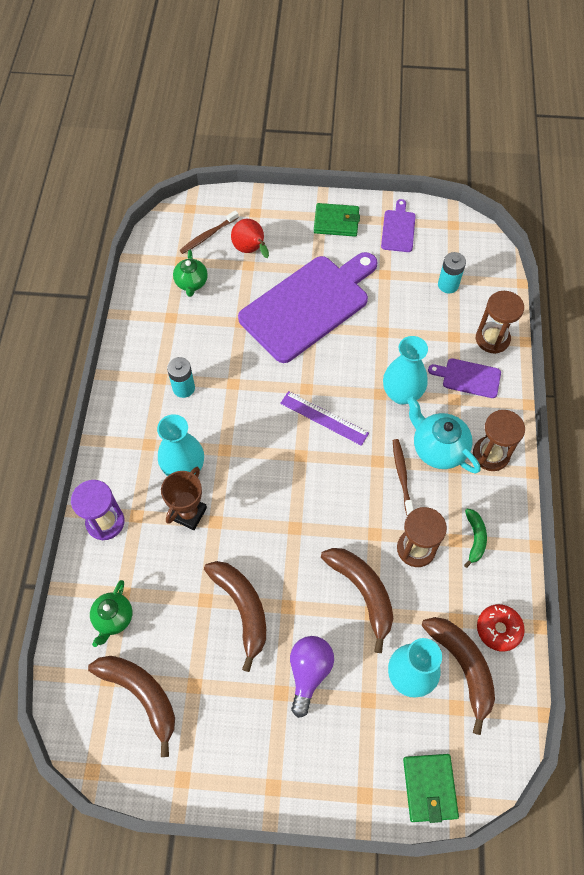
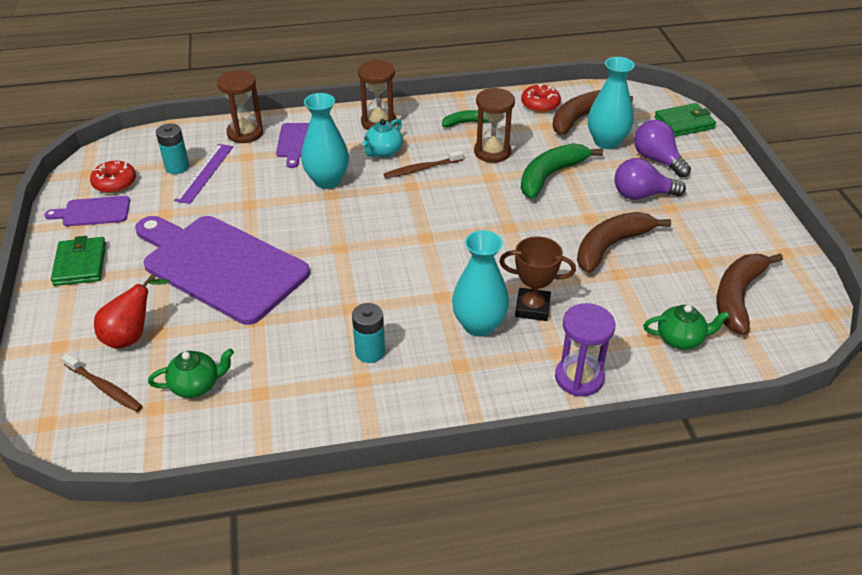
camera: 105 degrees left, 20 degrees down
purple ruler [280,391,369,446] -> purple ruler moved to [174,144,233,204]
brown banana [321,548,393,653] -> green banana [521,143,603,199]
turquoise teapot [407,396,480,473] -> turquoise teapot [362,119,403,157], size x0.67
none -> red donut [90,161,136,193]
none -> purple light bulb [634,120,691,178]

